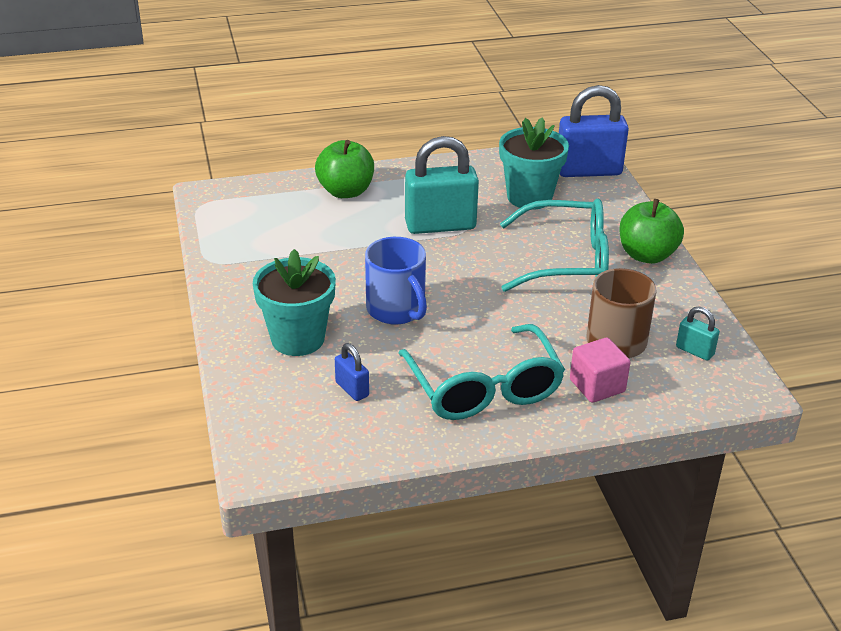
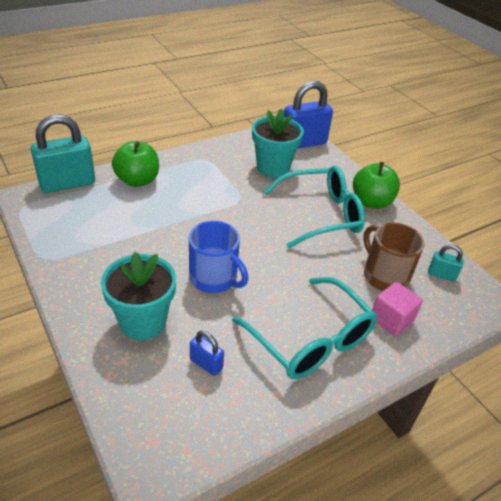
camera: 20 degrees left, 5 degrees up
turquoise padlock [405,136,479,234] -> turquoise padlock moved to [31,114,95,193]

